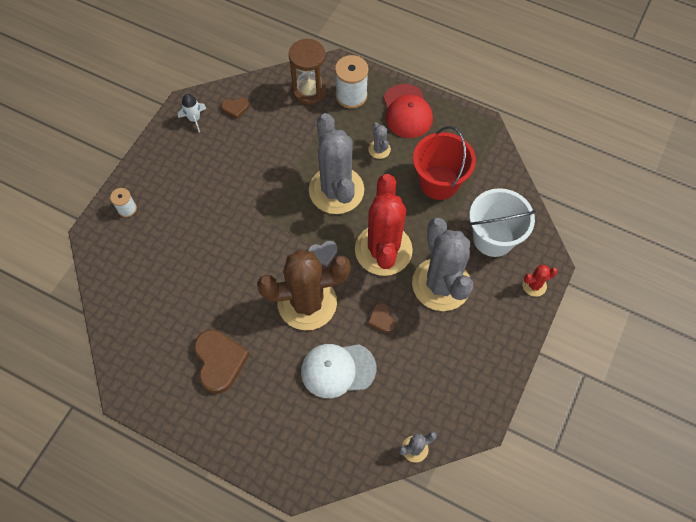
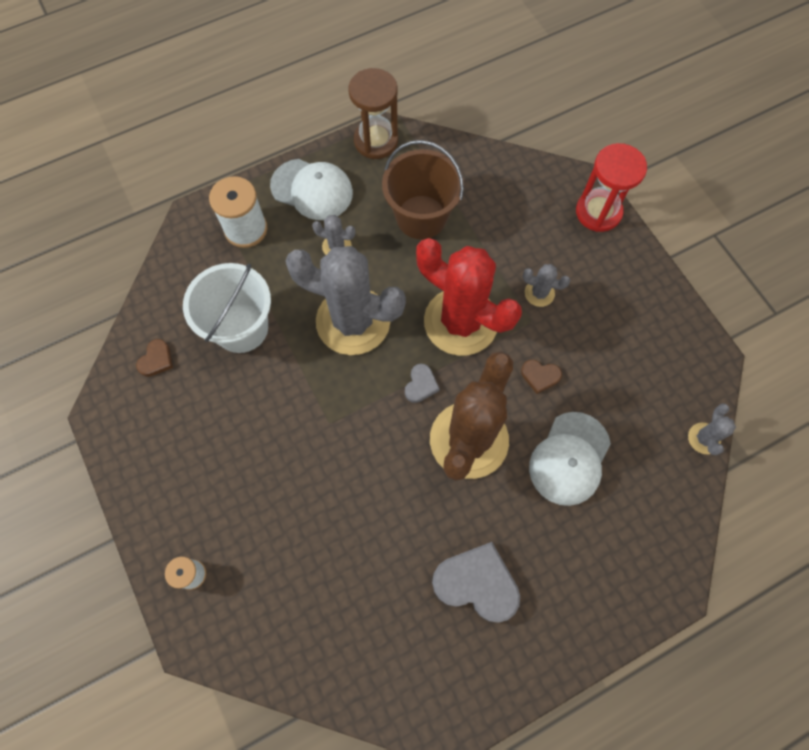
camera: 55 degrees left, 5 degrees up
white rocket [178,94,207,132] -> none
brown heart [194,330,250,394] -> grey heart [432,542,520,623]
brown hourglass [289,39,327,105] -> brown hourglass moved to [348,68,398,159]
red cap [383,84,433,138] -> white cap [270,159,353,220]
grey cactus [412,217,473,311] -> grey cactus [523,264,570,307], size x0.41
red bucket [413,126,476,200] -> brown bucket [382,140,464,239]
white bucket [469,188,536,257] -> white bucket moved to [183,263,271,353]
red cactus [523,265,558,297] -> red hourglass [576,143,647,232]

